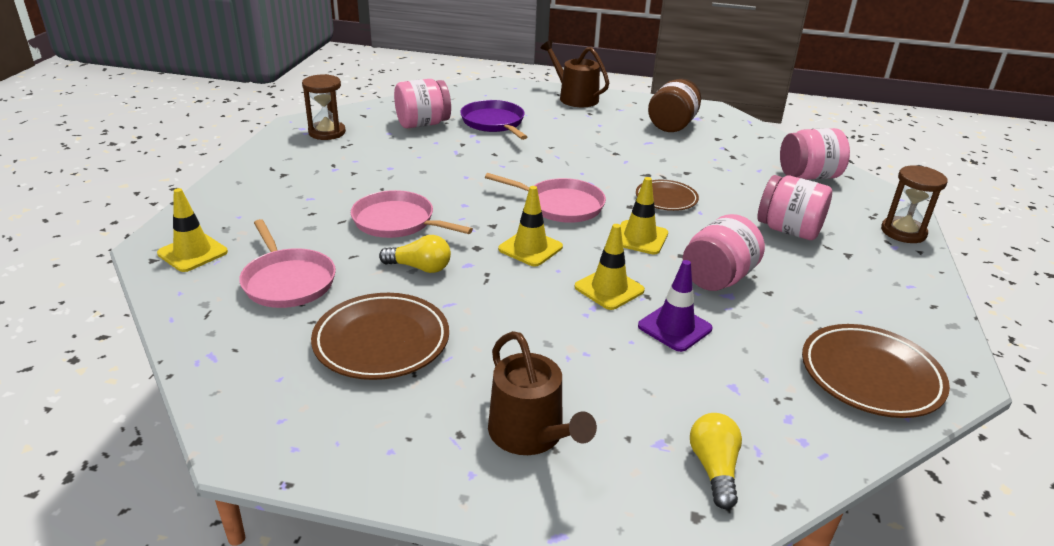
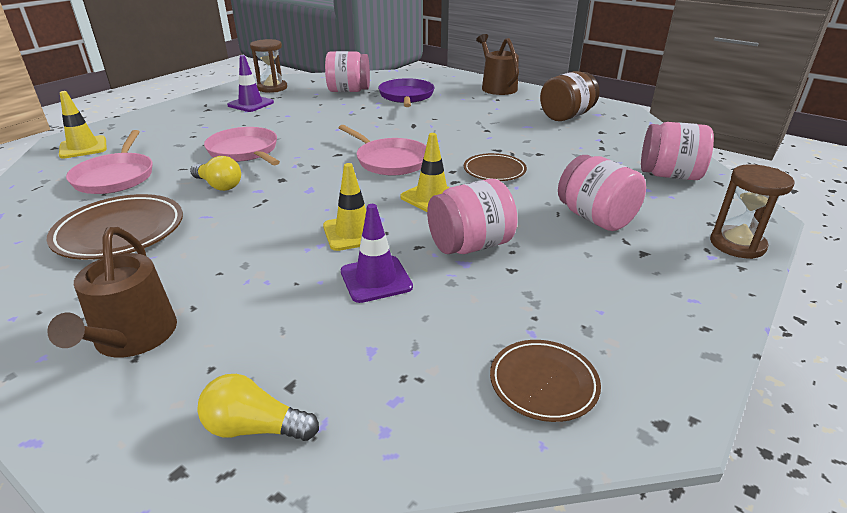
camera: 25 degrees right, 0 degrees up
yellow traffic cone [498,186,563,267] -> none
yellow light bulb [690,413,742,509] -> yellow light bulb turned 105 degrees counterclockwise [197,374,319,441]
brown plate [802,324,950,418] -> brown plate [490,340,601,422], size x0.62
none -> purple traffic cone [227,55,274,112]

